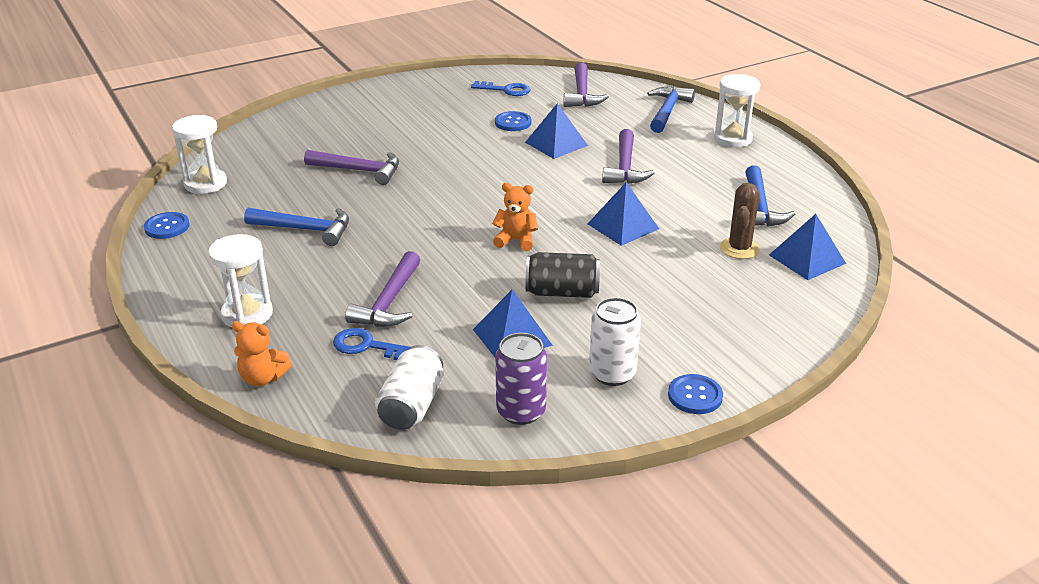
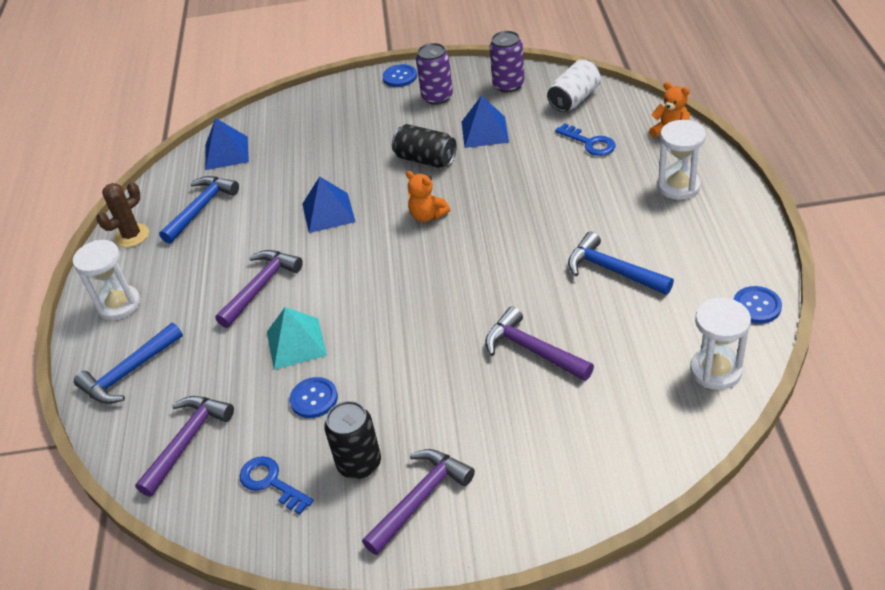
camera: 150 degrees left, 10 degrees up
purple hammer [345,251,420,327] -> purple hammer moved to [362,449,475,555]
blue pyramid [525,103,588,159] -> turquoise pyramid [267,307,327,370]
white can [589,297,641,386] -> purple can [416,43,453,105]
brown cactus [720,183,760,259] -> brown cactus moved to [96,182,149,247]
none -> black can [324,401,381,479]

